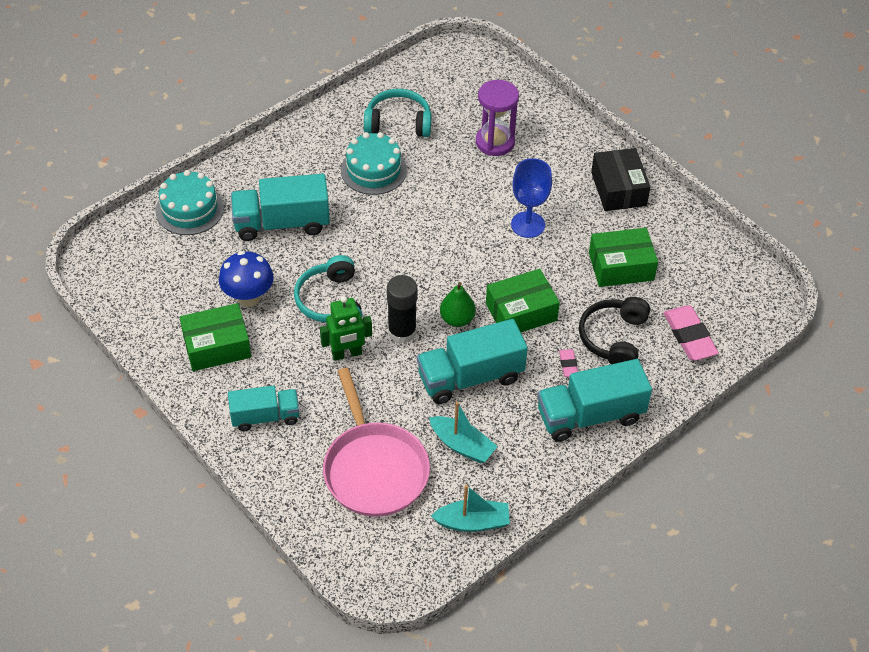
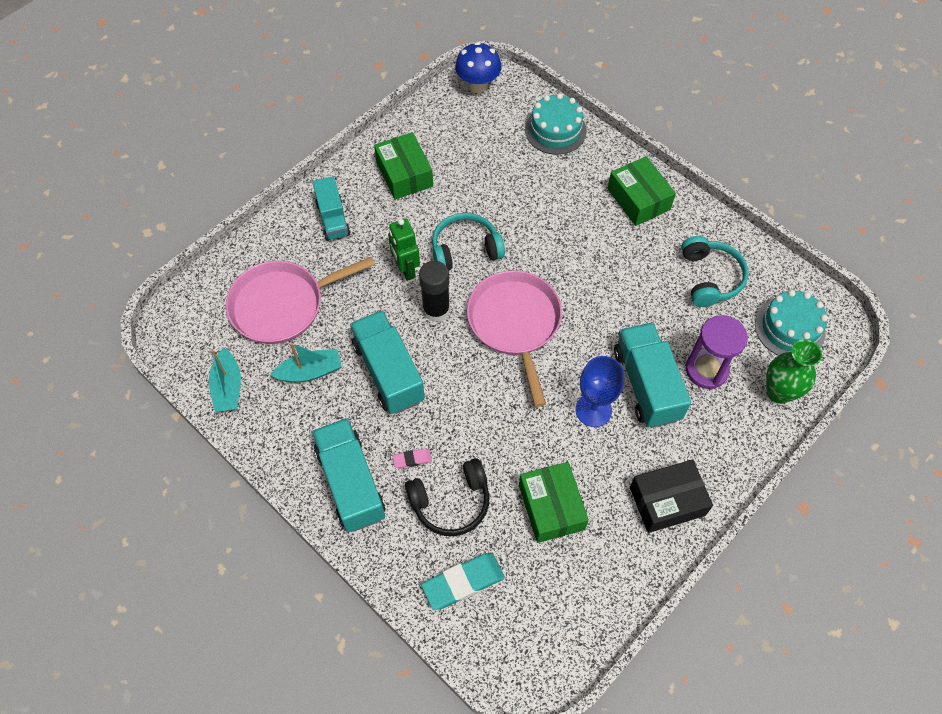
camera: 85 degrees right, 10 degrees up
blue mushroom [219,251,274,307] -> blue mushroom moved to [455,42,501,93]
turquoise truck [231,174,330,241] -> turquoise truck moved to [614,322,691,428]
turquoise cake [341,132,407,195] -> turquoise cake moved to [755,290,828,355]
turquoise boat [429,402,498,463] -> turquoise boat turned 135 degrees counterclockwise [270,343,342,382]
green pear [440,282,476,327] -> none
green box [486,269,560,332] -> green box moved to [607,156,676,226]
black headphones [579,297,650,364] -> black headphones turned 150 degrees clockwise [405,458,490,536]
pink eraser [663,306,719,360] -> turquoise eraser [421,553,505,610]
none -> pink pan [467,270,562,407]
none -> green vase [766,340,822,404]

